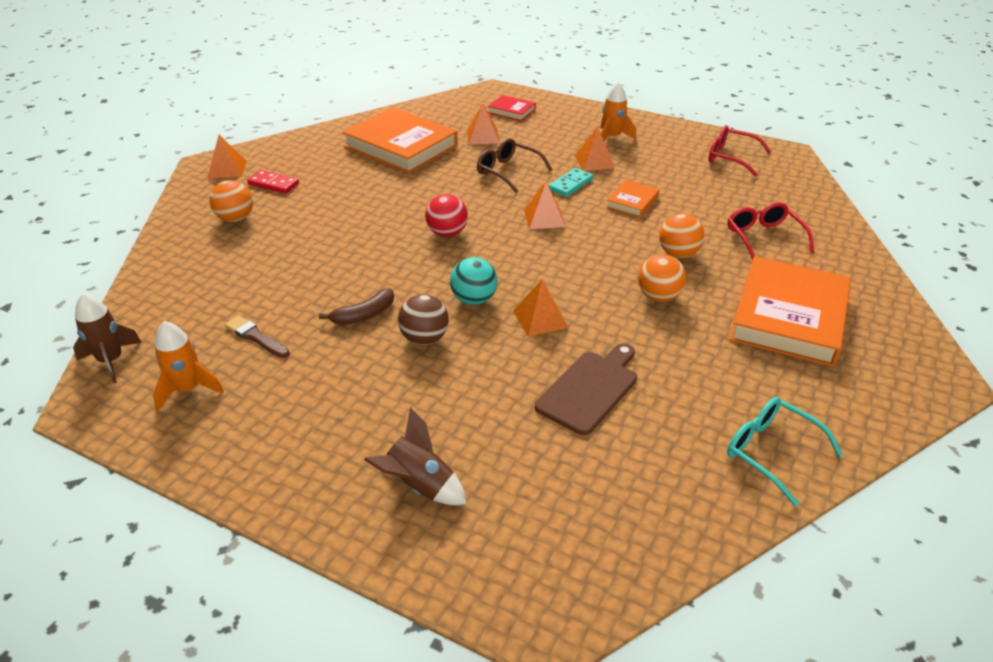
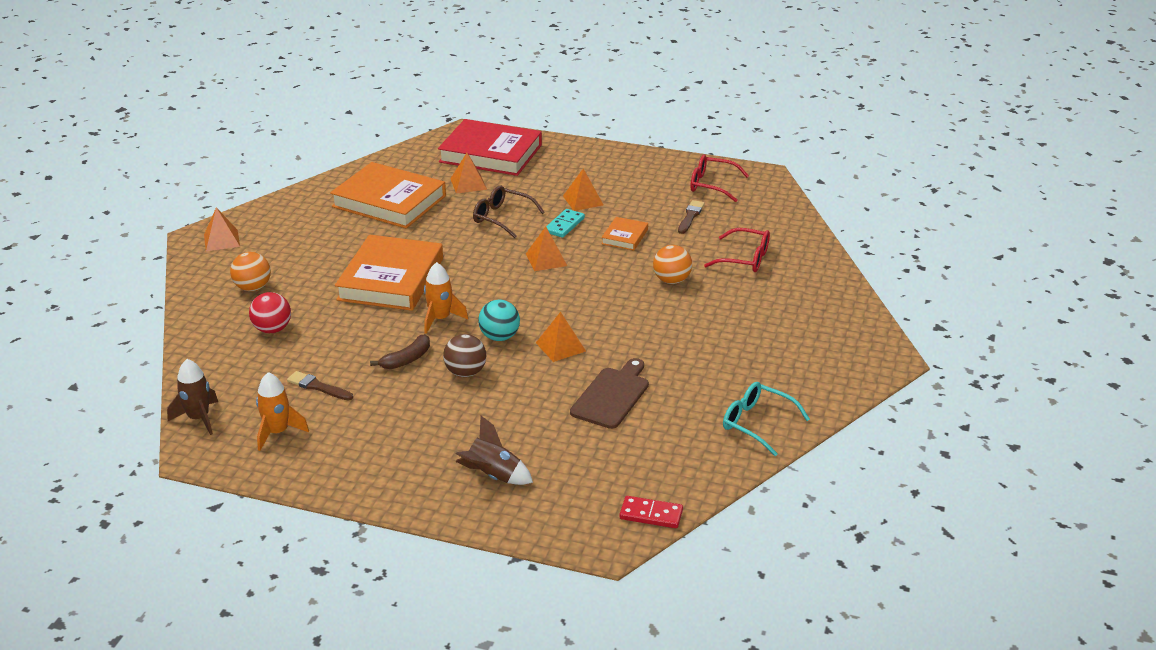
camera: 10 degrees left, 5 degrees down
red domino [247,170,299,194] -> red domino moved to [619,496,683,528]
red ball [425,194,468,237] -> red ball moved to [249,292,291,333]
red book [488,95,536,121] -> red book [438,119,542,176], size x2.17
orange rocket [601,82,636,141] -> orange rocket moved to [424,262,468,334]
orange ball [638,254,686,302] -> none
red glasses [727,202,814,260] -> red glasses turned 135 degrees clockwise [704,228,770,272]
orange book [729,256,851,367] -> orange book moved to [335,235,443,311]
none -> brown brush [678,200,705,234]

